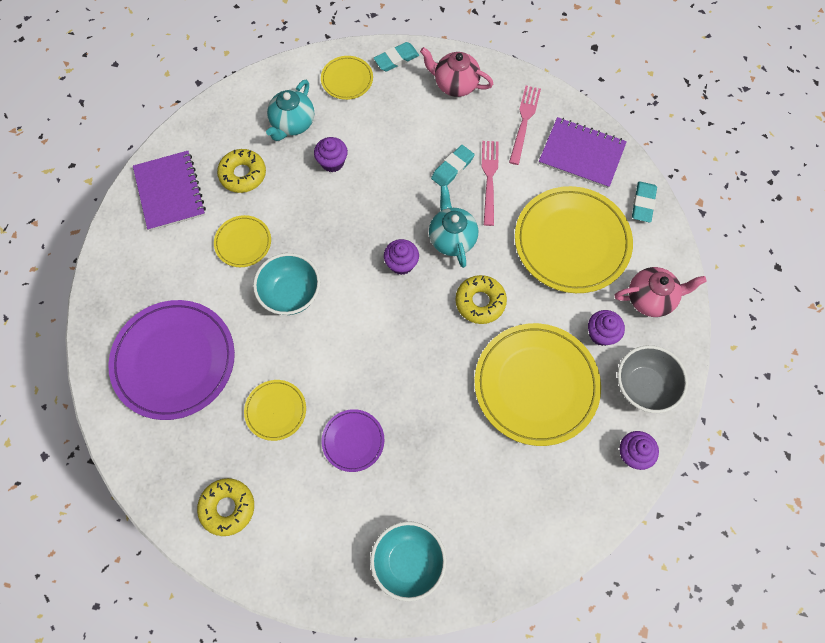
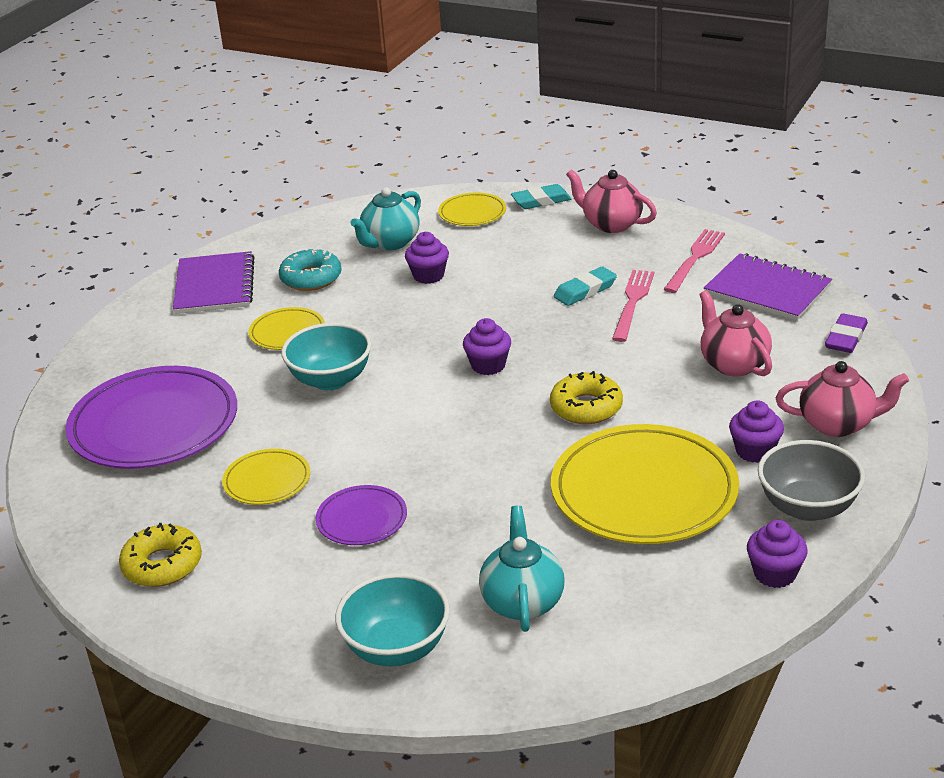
camera: 15 degrees right, 35 degrees down
yellow donut [217,149,266,193] -> turquoise donut [279,248,342,291]
turquoise teapot [429,185,478,268] -> turquoise teapot moved to [479,506,565,632]
yellow plate [515,186,633,293] -> pink teapot [699,290,772,376]
turquoise eraser [632,181,657,223] -> purple eraser [825,313,868,353]

